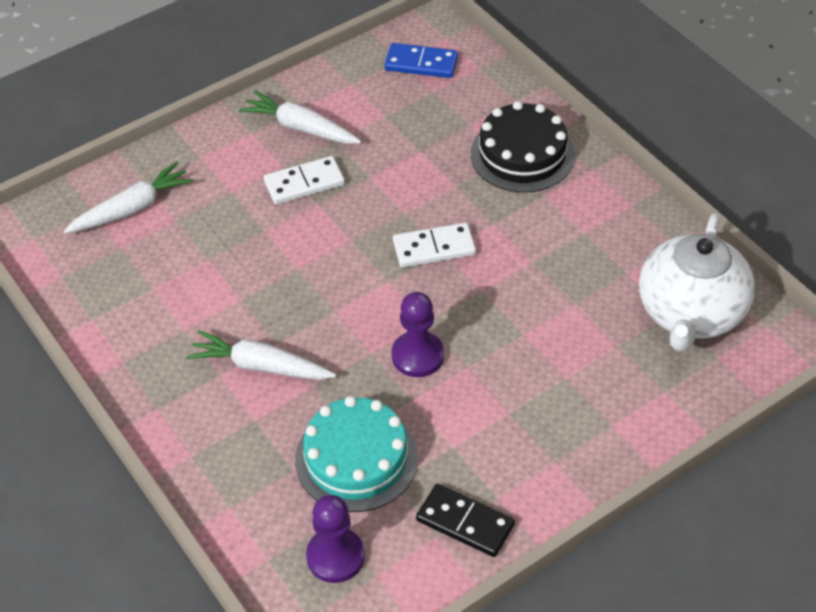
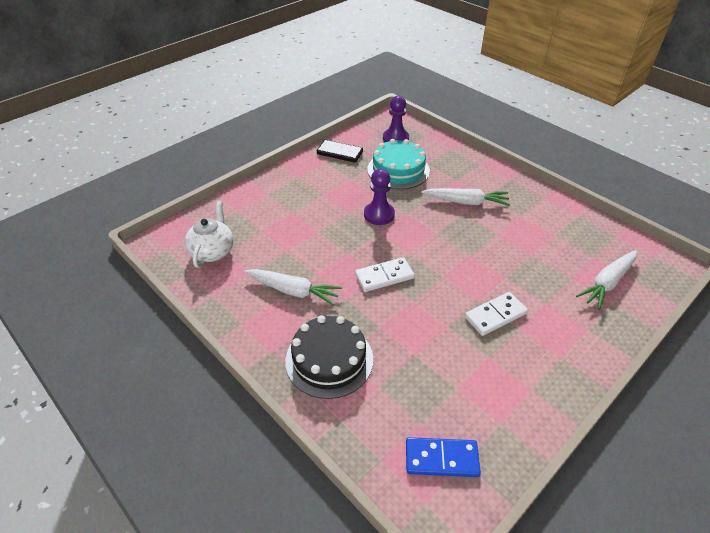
camera: 170 degrees right, 5 degrees down
white carrot [239,91,361,144] -> white carrot moved to [244,269,342,306]
white teapot [639,213,755,352] -> white teapot [185,201,233,268], size x0.65

